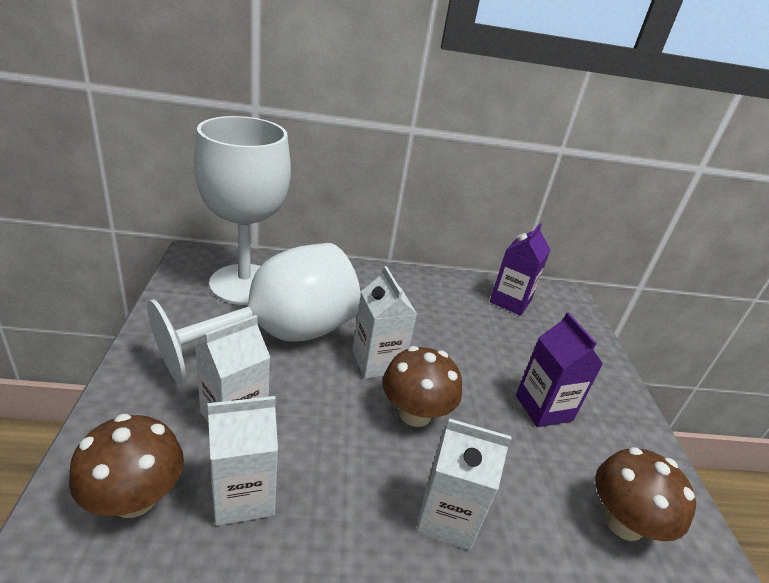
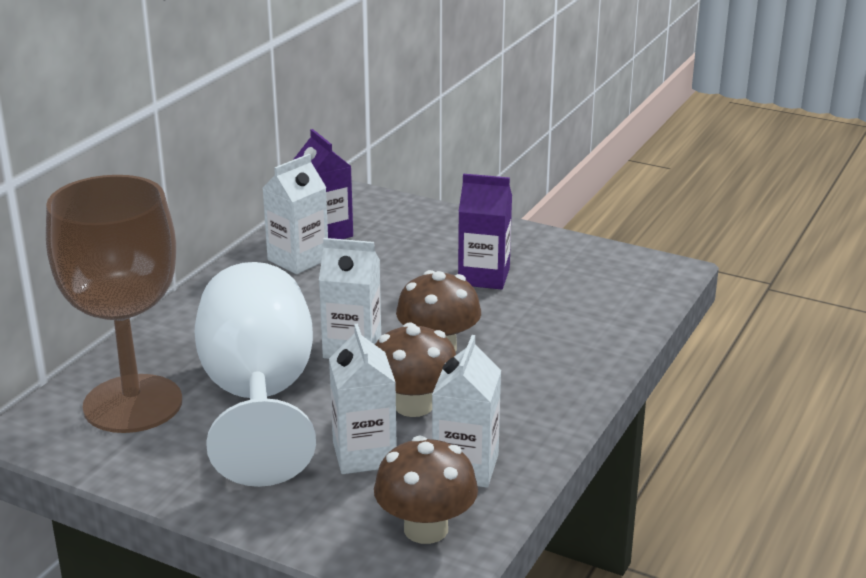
camera: 55 degrees left, 5 degrees down
white goblet [194,116,291,305] -> brown goblet [46,175,182,433]
white carton [416,418,512,550] -> white carton moved to [262,154,328,274]
brown mushroom [595,447,696,541] -> brown mushroom moved to [375,322,456,417]

